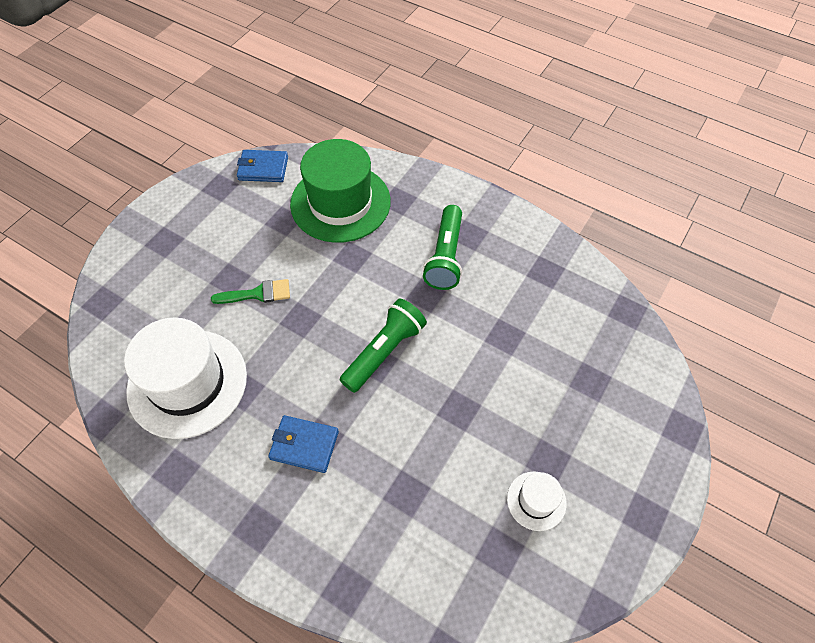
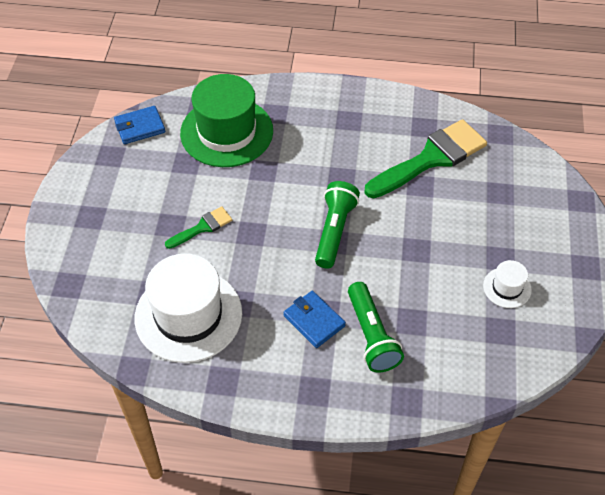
camera: 25 degrees left, 5 degrees down
blue wallet [268,415,339,473] -> blue wallet turned 60 degrees clockwise [283,291,346,348]
green flashlight [423,205,462,290] -> green flashlight moved to [348,282,404,373]
none -> green brush [365,119,487,198]

